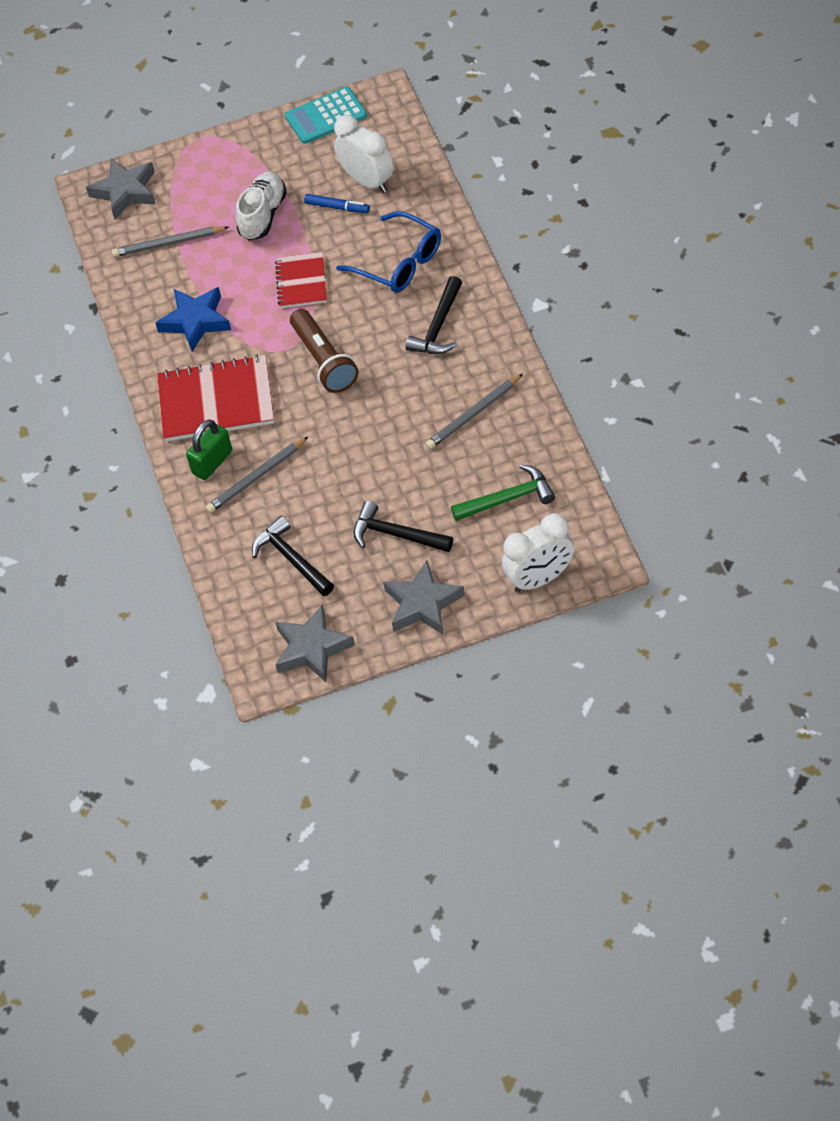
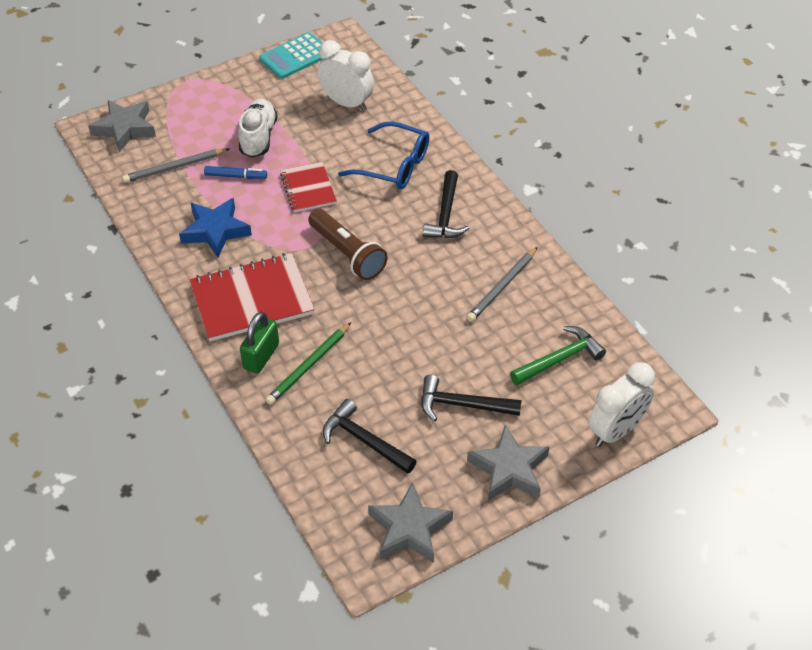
camera: 20 degrees left, 5 degrees down
grey pencil [206,437,308,513] -> green pencil [265,322,352,405]
blue marker [304,194,370,213] -> blue marker moved to [204,166,267,179]

